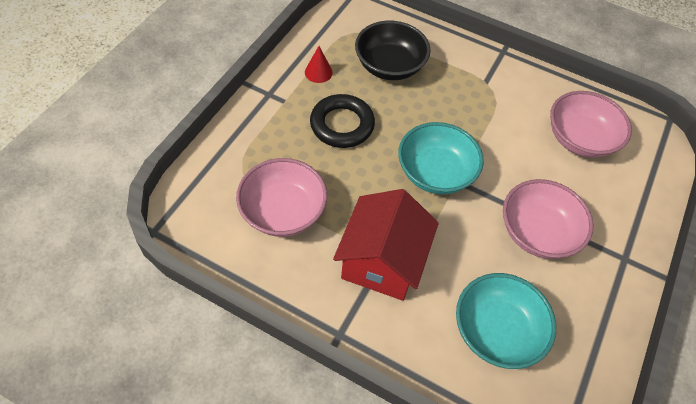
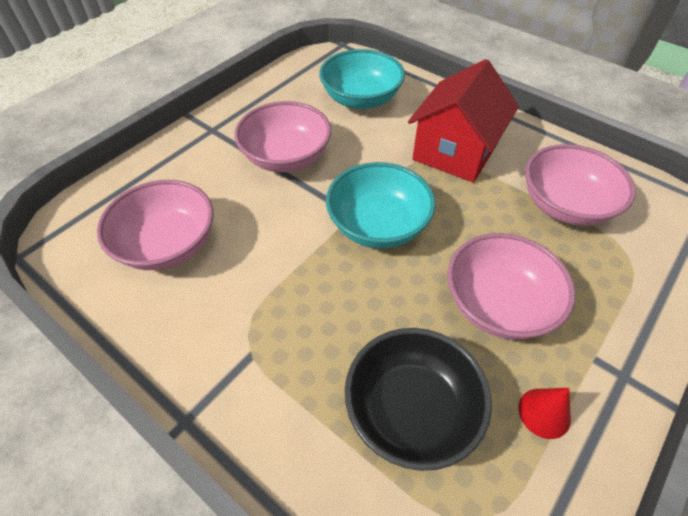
camera: 165 degrees left, 5 degrees down
black ring [310,94,375,148] -> pink bowl [447,233,576,340]

